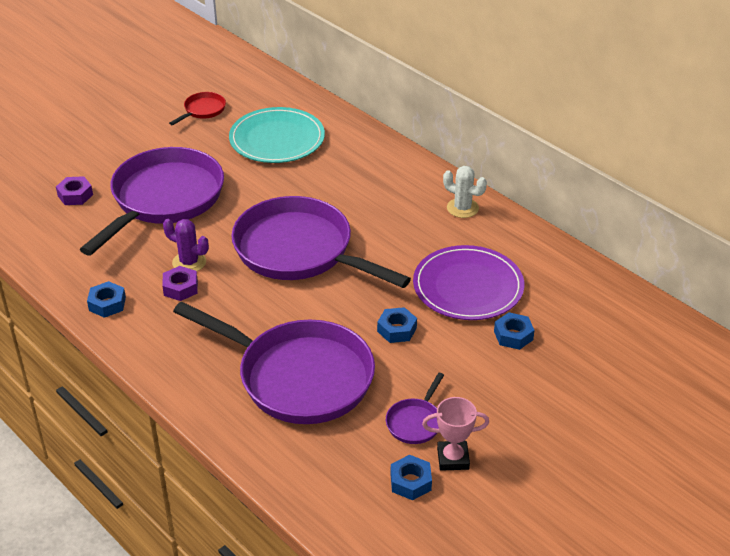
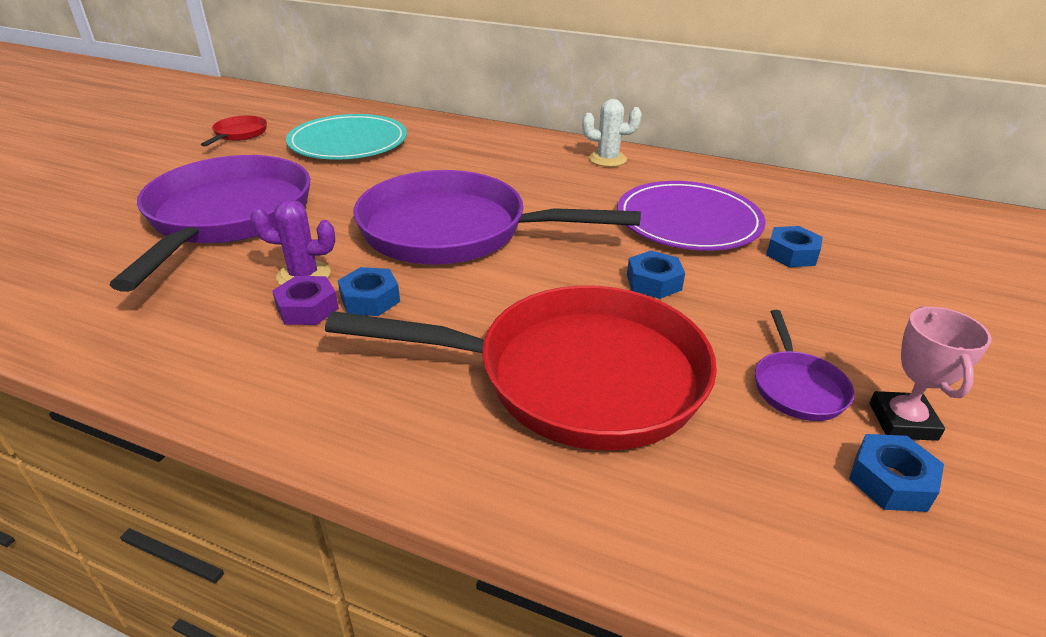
camera: 25 degrees left, 5 degrees down
purple nut [56,176,93,205] -> none
blue nut [87,281,126,318] -> blue nut moved to [338,267,400,316]
purple pan [173,301,375,424] -> red pan [325,285,717,451]
pink trophy [422,397,489,471] -> pink trophy turned 60 degrees counterclockwise [869,306,992,441]

